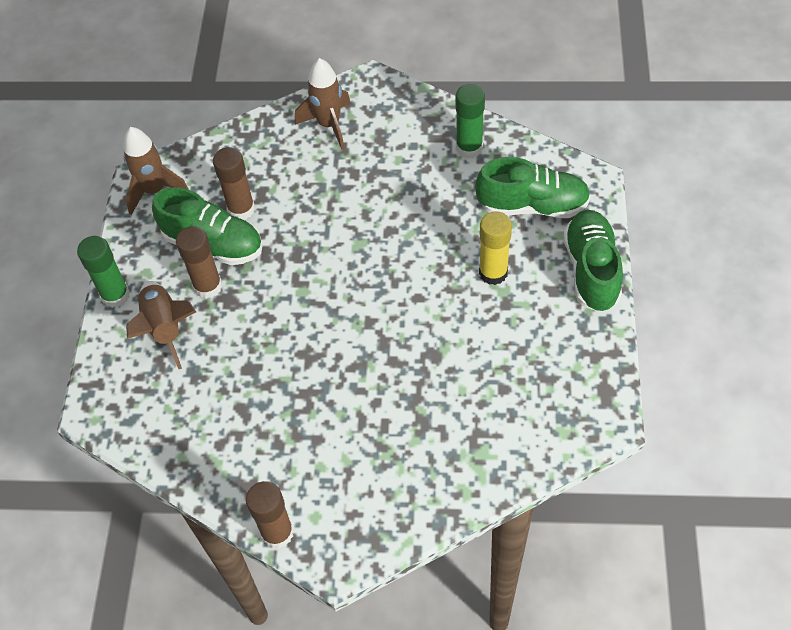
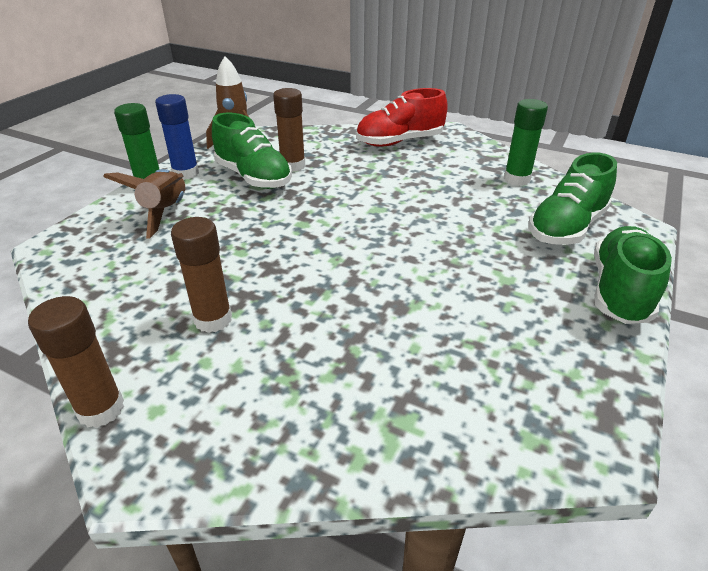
camera: 20 degrees right, 20 degrees down
brown glue stick [176,226,222,299] -> brown glue stick moved to [171,217,232,333]
brown rocket [295,58,351,149] -> red shoe [356,88,448,147]
green shoe [475,157,591,218] -> green shoe turned 105 degrees clockwise [529,153,617,245]
yellow glue stick [479,211,512,285] -> none
none -> blue glue stick [155,94,199,180]

